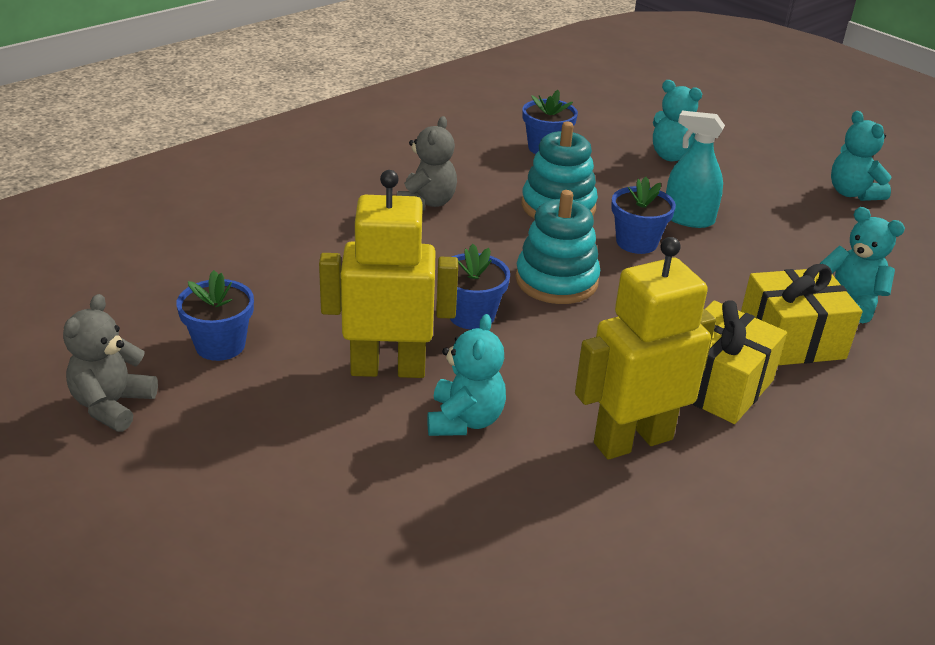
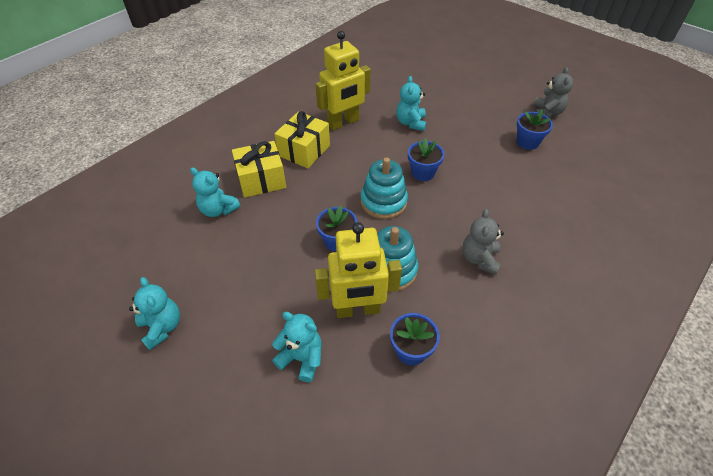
camera: 175 degrees right, 15 degrees up
yellow robot [319,170,458,378] -> yellow robot moved to [315,222,402,318]
turquoise spray bottle [666,111,725,228] -> none

